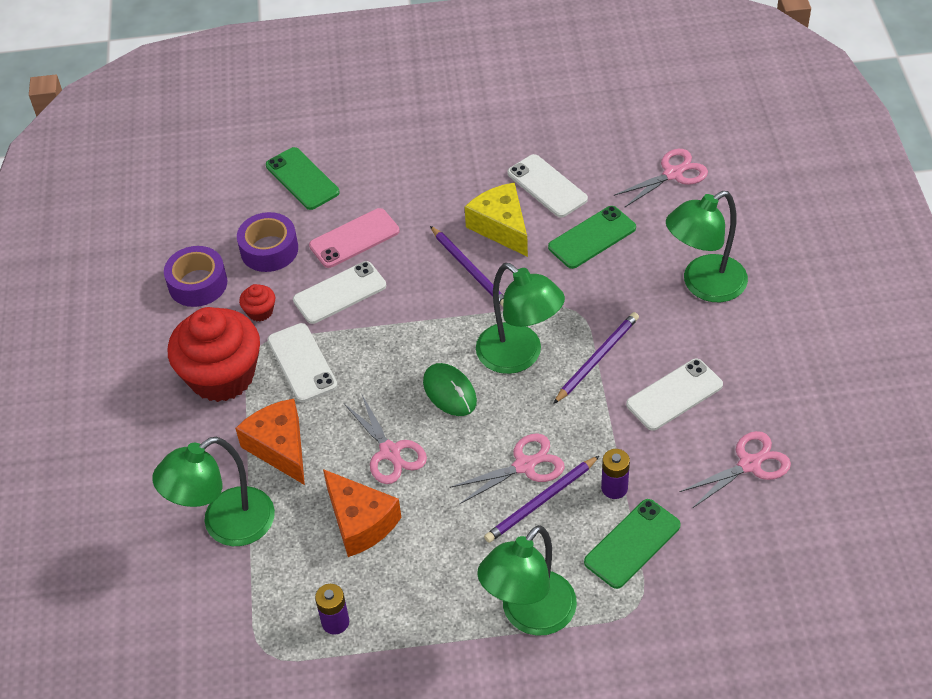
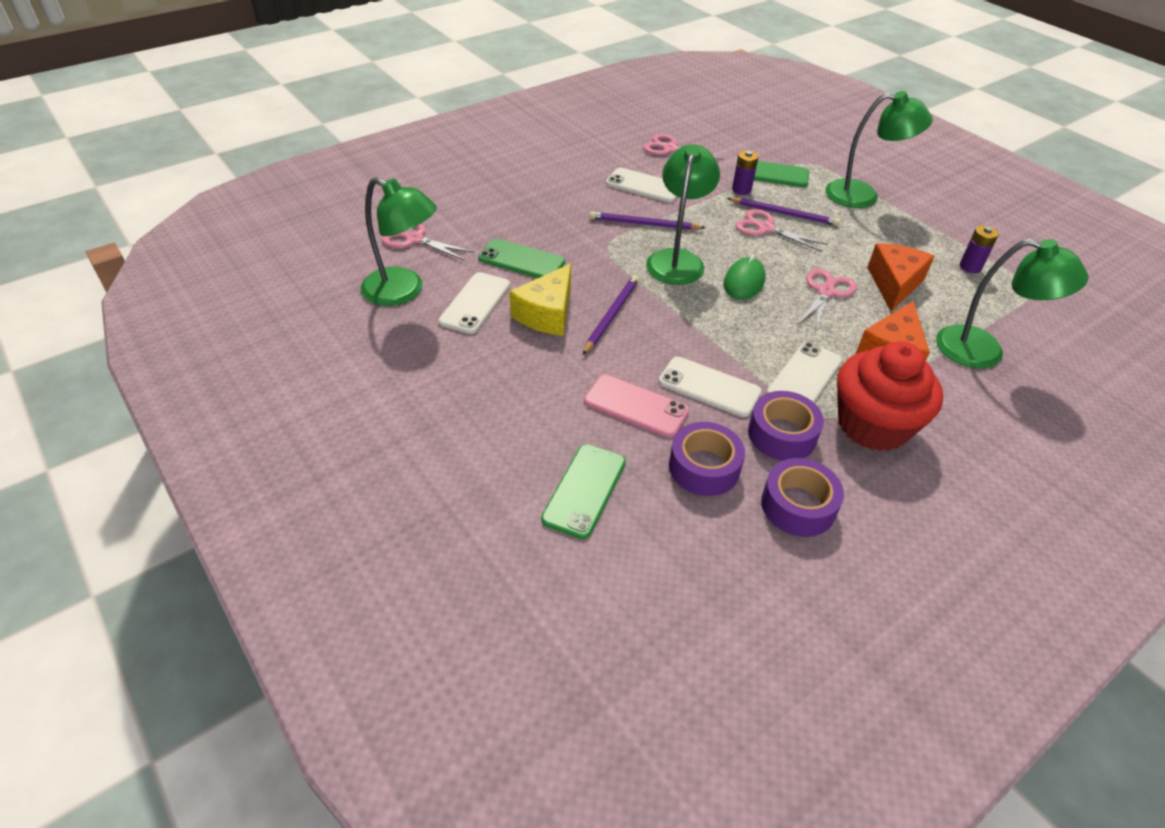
camera: 125 degrees left, 5 degrees down
red cupcake [239,284,275,321] -> purple tape [748,391,824,461]
green lamp [666,191,748,302] -> green lamp moved to [361,177,437,306]

